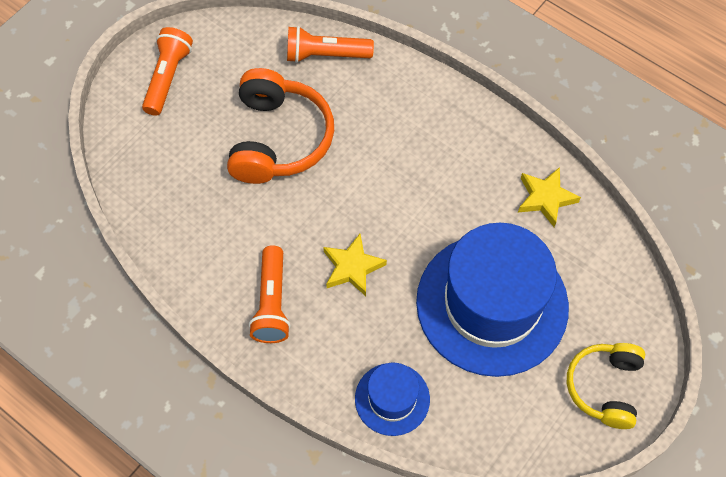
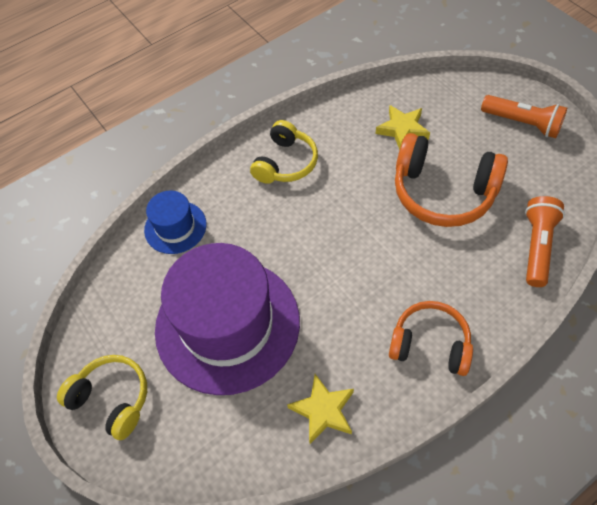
camera: 110 degrees right, 5 degrees down
orange flashlight [249,245,291,343] -> yellow headphones [250,120,318,184]
yellow star [323,234,387,296] -> yellow star moved to [376,105,430,150]
blue hat [416,223,569,377] -> purple hat [155,243,300,395]
none -> orange headphones [389,301,473,376]

